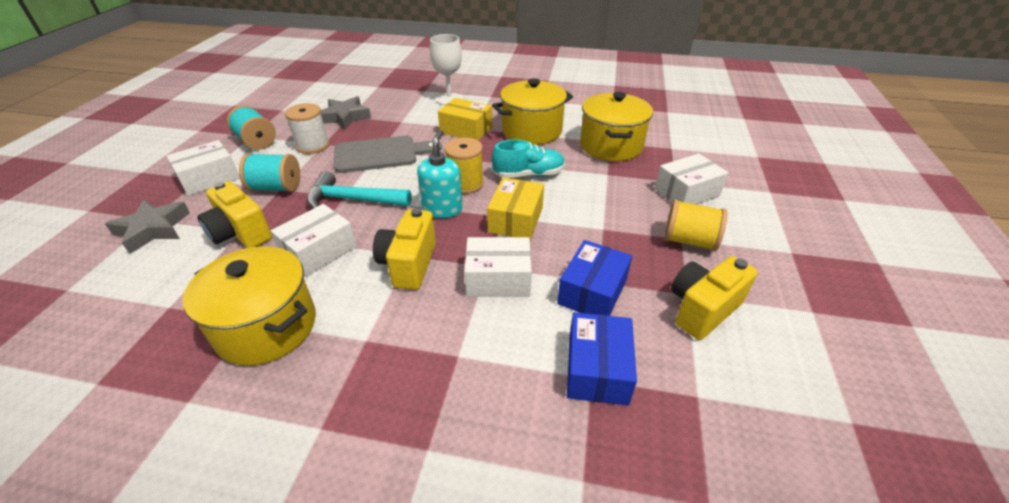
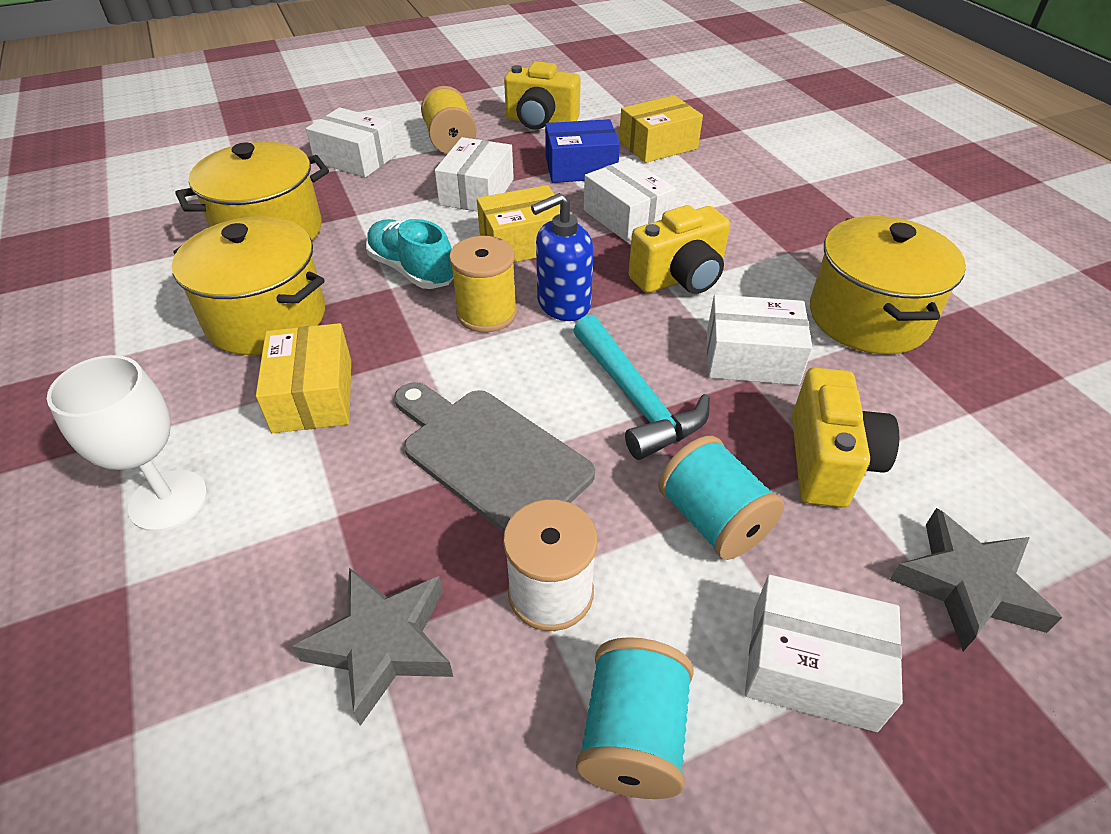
camera: 125 degrees left, 5 degrees up
turquoise soap dispenser [417,130,463,218] -> blue soap dispenser [531,193,594,321]
blue box [567,312,637,406] -> yellow box [619,95,703,163]
none -> white box [435,137,514,212]

